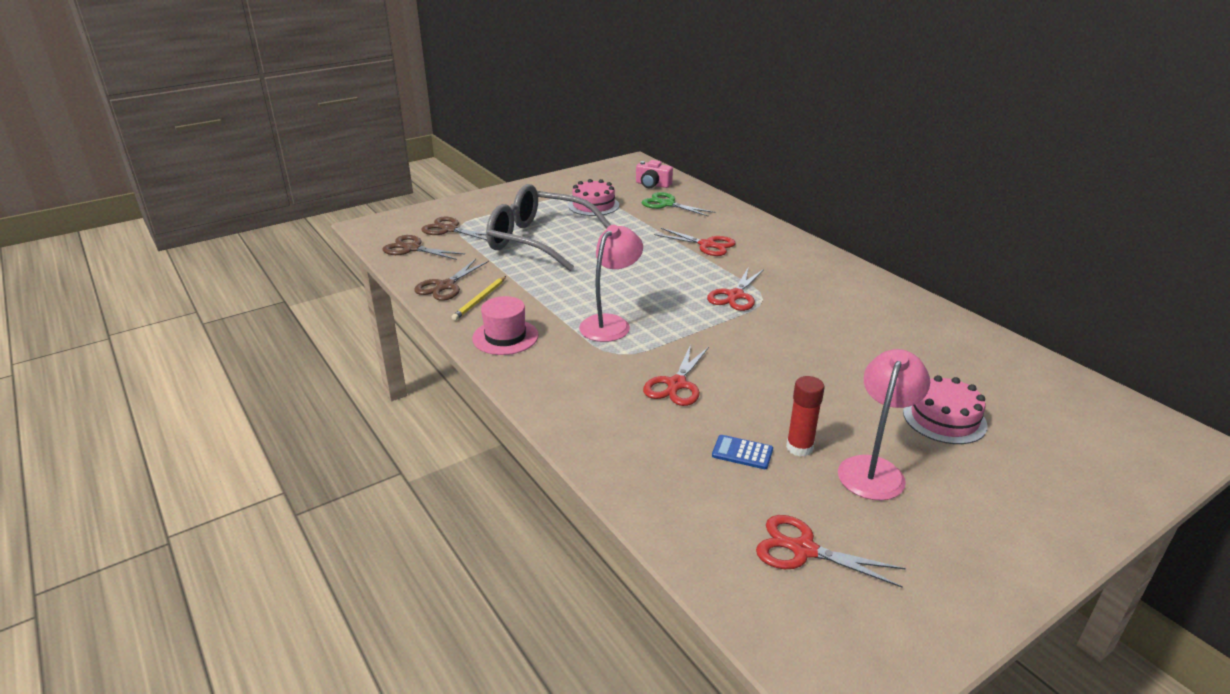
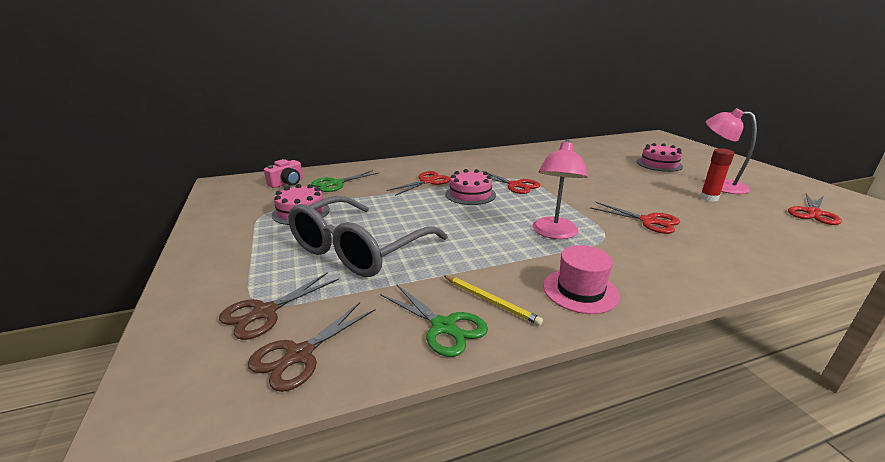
camera: 75 degrees left, 5 degrees down
brown scissors [414,259,489,301] -> green scissors [380,284,488,357]
pink lamp [579,225,643,342] -> pink lamp turned 120 degrees counterclockwise [532,140,588,239]
blue calculator [712,435,773,469] -> none
none -> pink cake [445,169,496,205]

